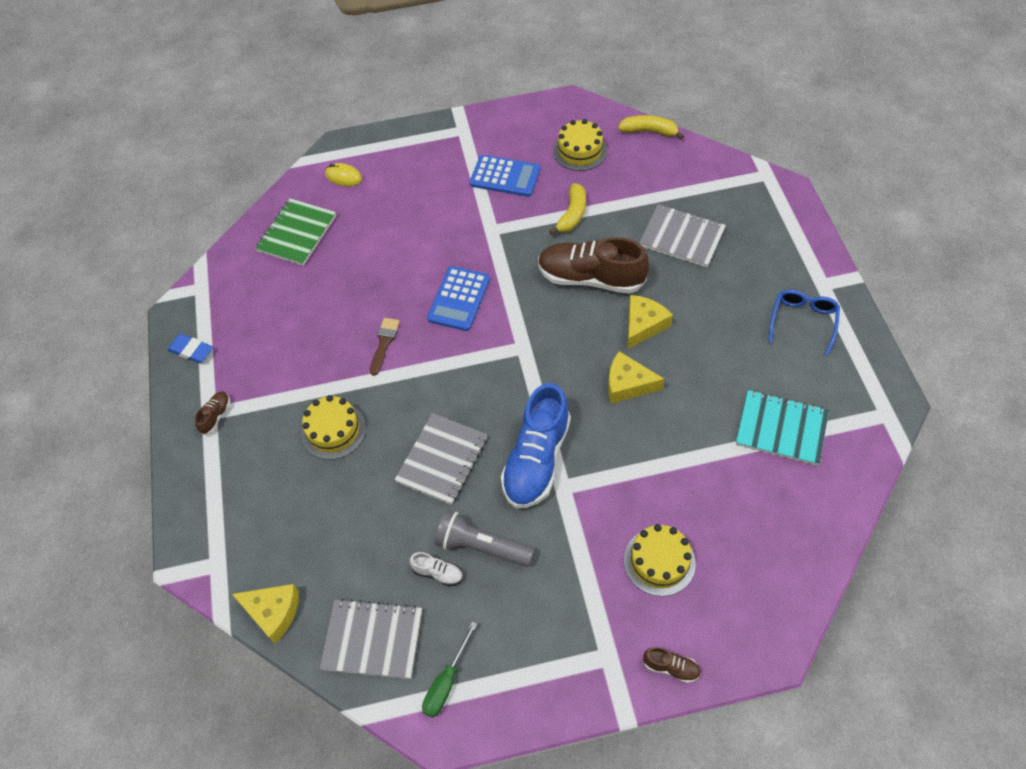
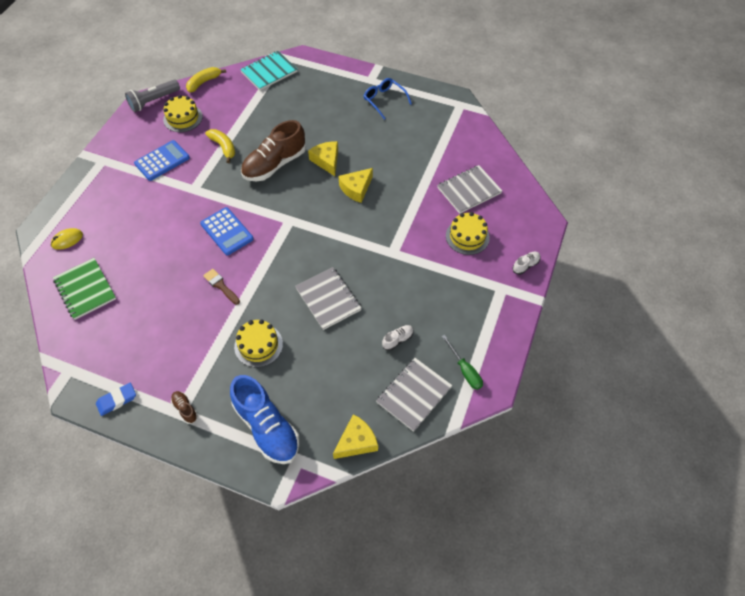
camera: 60 degrees left, 0 degrees up
grey flashlight [435,510,534,567] -> grey flashlight moved to [125,79,180,112]
blue shoe [501,383,571,508] -> blue shoe moved to [230,375,300,464]
grey notebook [639,204,726,268] -> grey notebook moved to [437,165,502,214]
brown shoe [643,647,701,683] -> white shoe [512,252,541,275]
turquoise notebook [736,390,829,466] -> turquoise notebook moved to [240,51,297,90]

